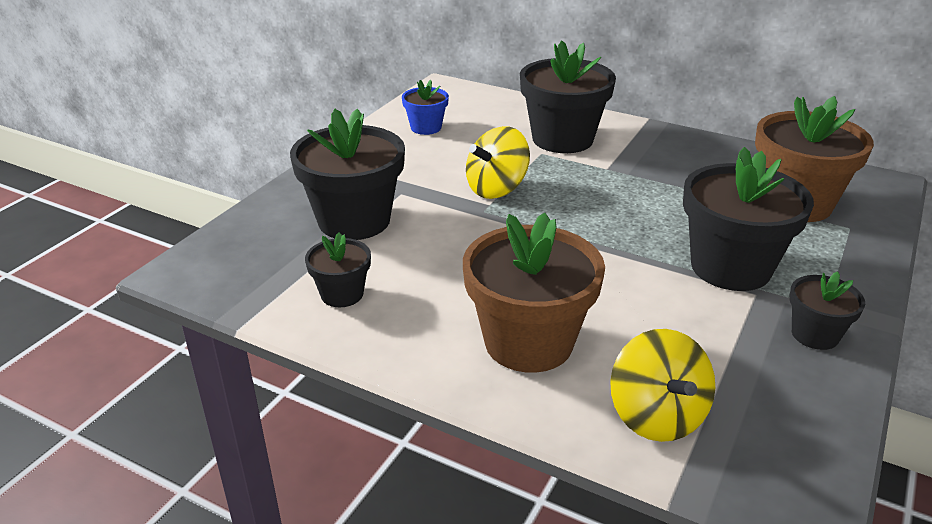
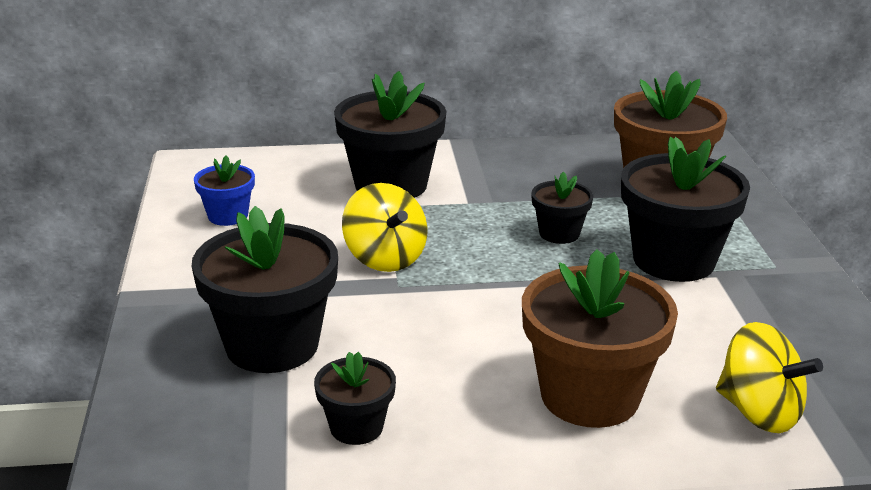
camera: 35 degrees left, 5 degrees down
yellow spinning top [466,126,530,199] -> yellow spinning top turned 45 degrees counterclockwise [342,183,427,272]
black flower pot [789,271,865,350] -> black flower pot moved to [531,172,593,244]

